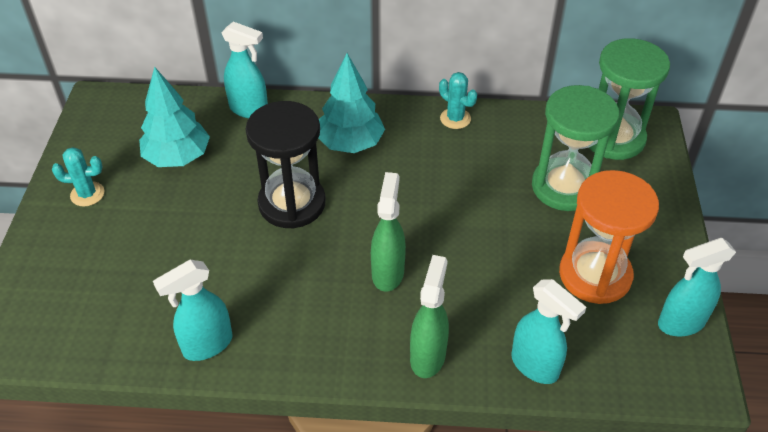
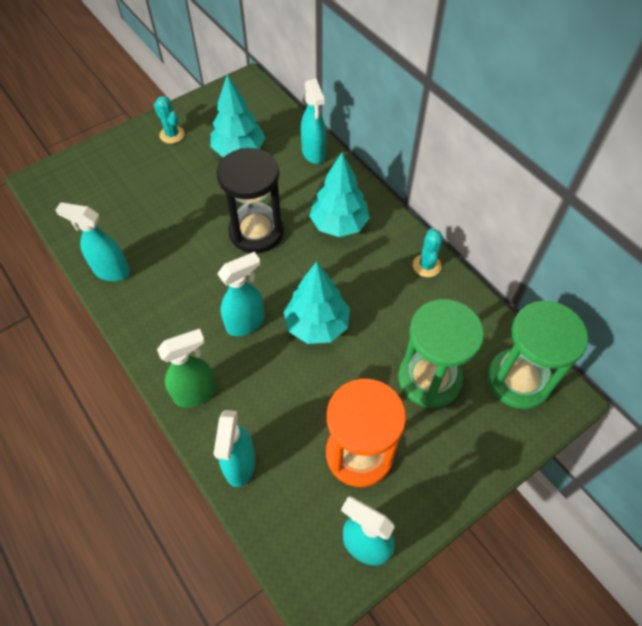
camera: 50 degrees right, 10 degrees up
green spray bottle [371,172,406,292] -> turquoise spray bottle [217,252,265,336]
none -> turquoise tree [284,262,350,344]

